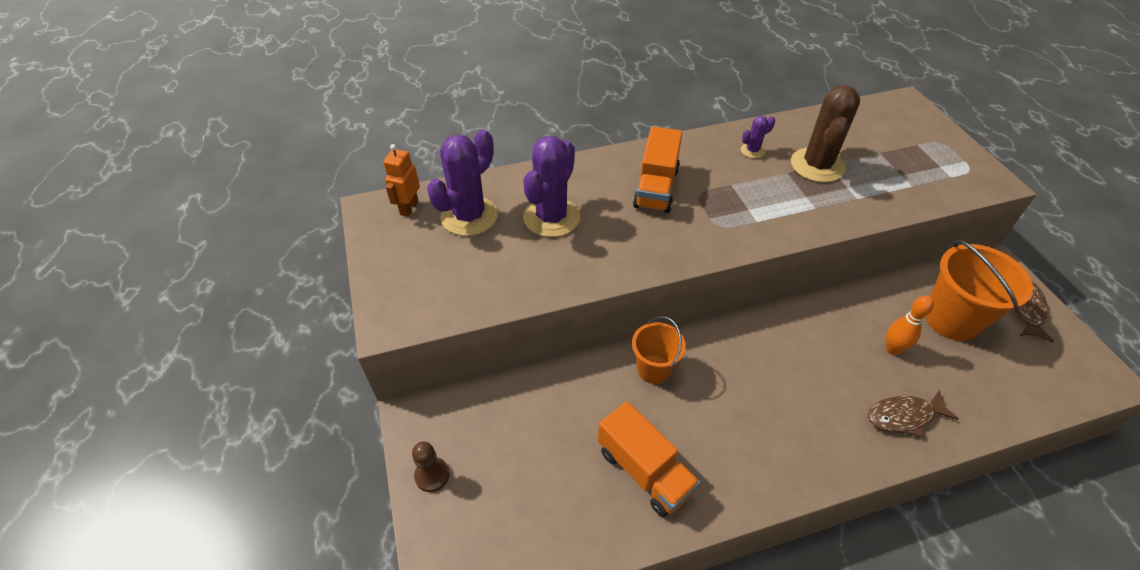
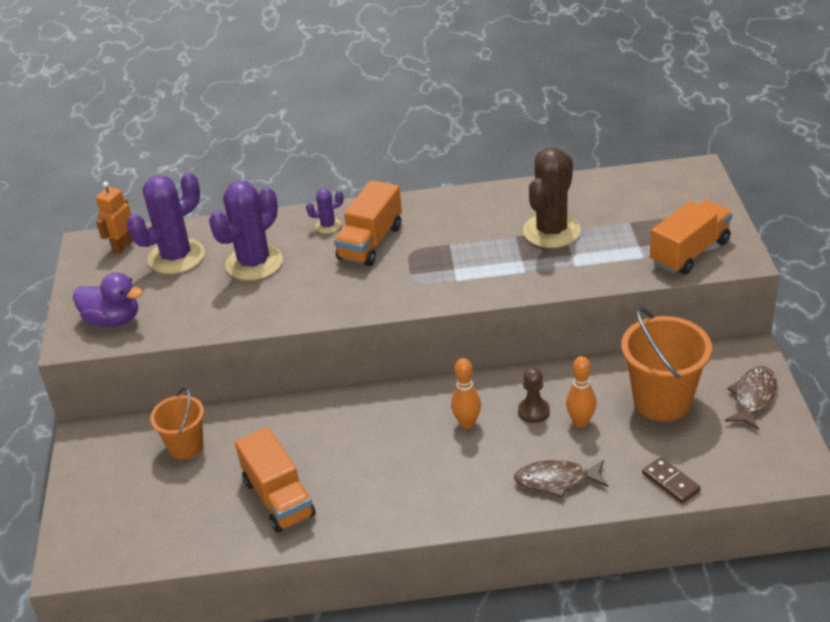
camera: 15 degrees right, 10 degrees down
brown pawn [412,442,450,492] -> brown pawn moved to [518,367,550,423]
orange bucket [632,316,686,384] -> orange bucket moved to [150,387,204,460]
purple cactus [741,116,775,158] -> purple cactus moved to [306,189,343,233]
none -> purple duck [73,272,143,327]
none -> orange bowling pin [451,358,481,429]
none -> brown domino [642,457,701,504]
none -> orange truck [650,200,732,275]

